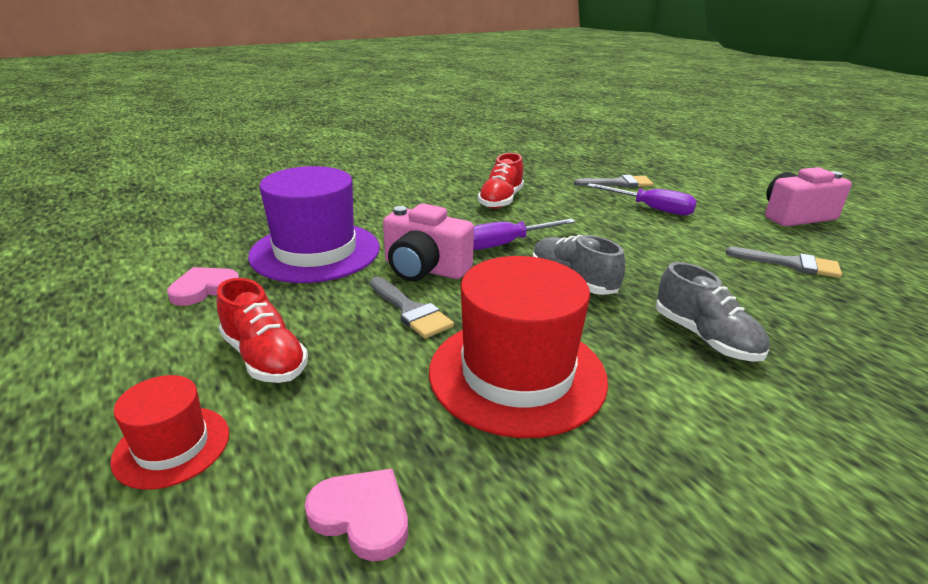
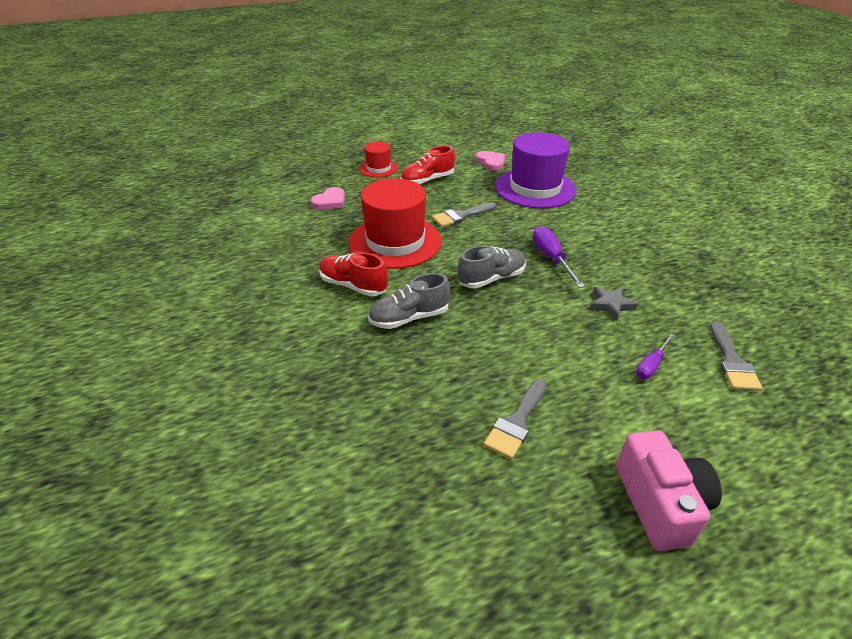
camera: 100 degrees right, 10 degrees up
pink camera [383,203,474,282] -> none
red shoe [478,153,524,209] -> red shoe moved to [319,253,388,296]
purple screwdriver [587,183,697,215] -> purple screwdriver [636,333,675,379], size x0.63
none -> grey star [590,287,638,321]

